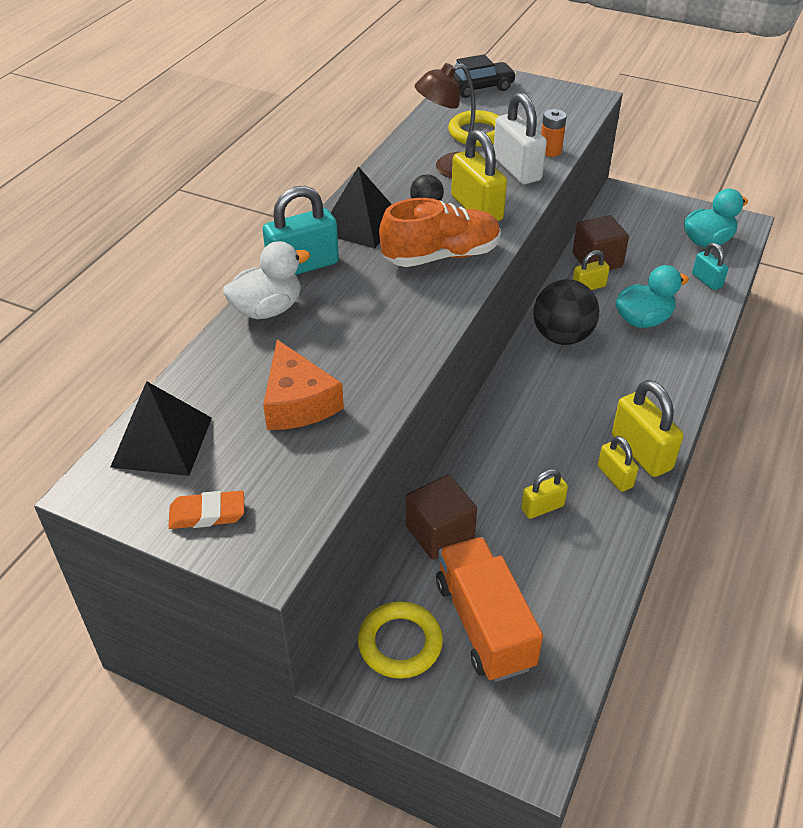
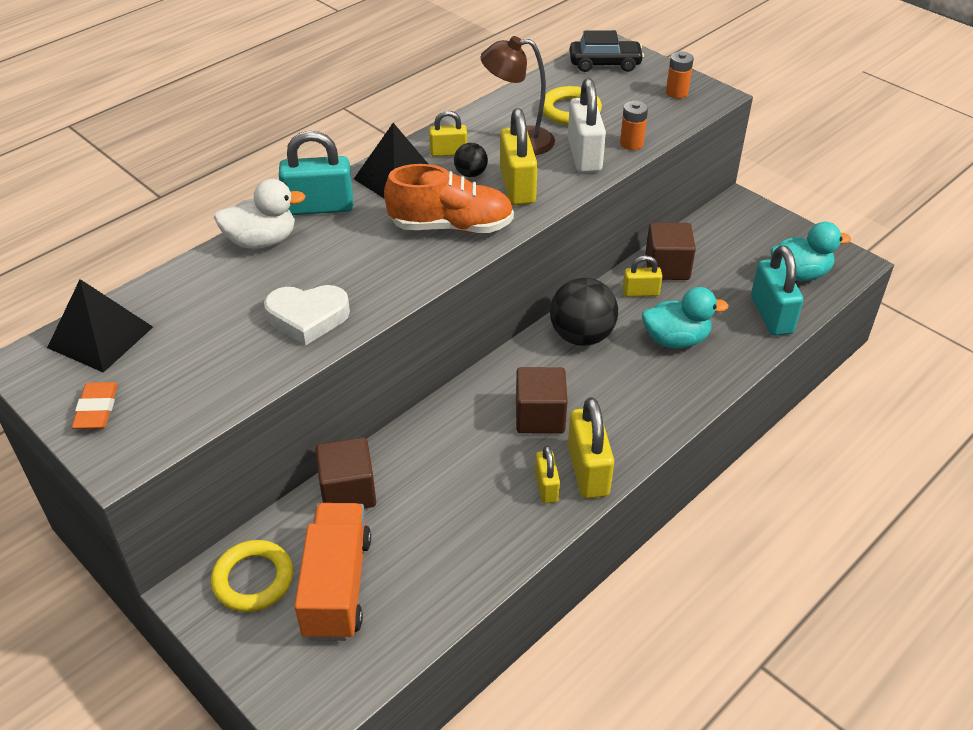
camera: 20 degrees right, 0 degrees up
orange eraser [168,491,244,529] -> orange eraser turned 75 degrees clockwise [72,382,118,429]
orange cheese [263,340,344,430] -> none
yellow padlock [521,469,568,519] -> yellow padlock moved to [429,110,467,157]
turquoise padlock [692,243,728,290] -> turquoise padlock [751,245,803,336], size x1.73
none -> white heart [264,285,350,345]
none -> brown cube [516,367,568,433]
none -> orange battery [666,51,694,99]

